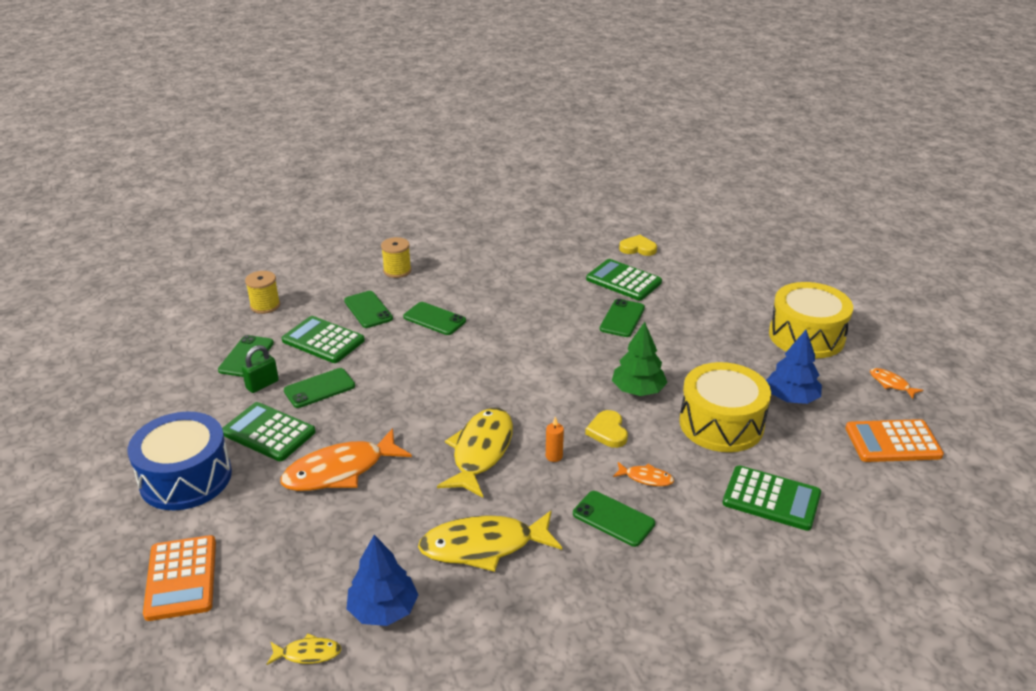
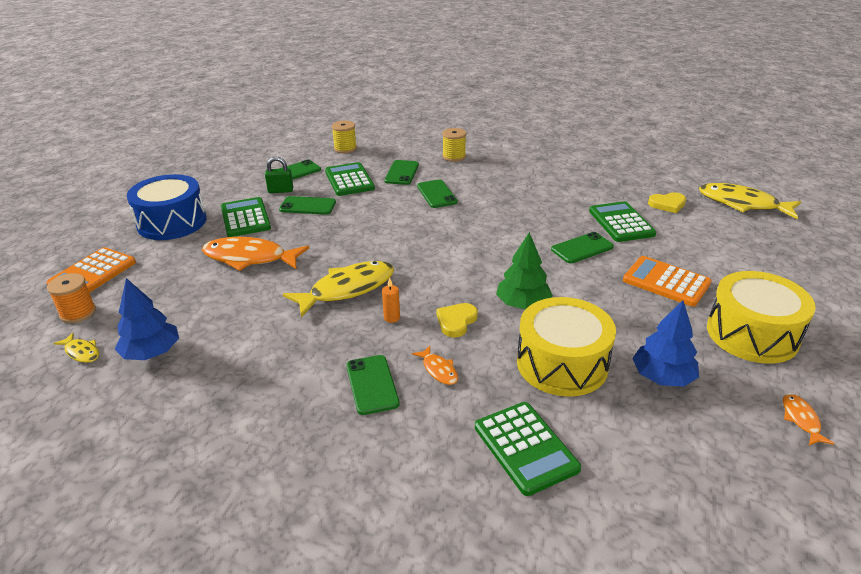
camera: 40 degrees right, 0 degrees up
yellow fish [418,511,562,572] -> yellow fish moved to [699,183,801,219]
yellow heart [619,235,657,256] -> yellow heart turned 120 degrees clockwise [648,192,686,213]
orange calculator [845,419,944,462] -> orange calculator moved to [623,256,712,307]
none -> orange spool [47,273,96,323]

